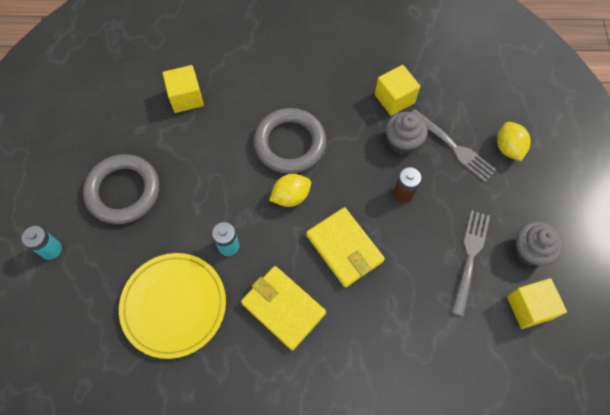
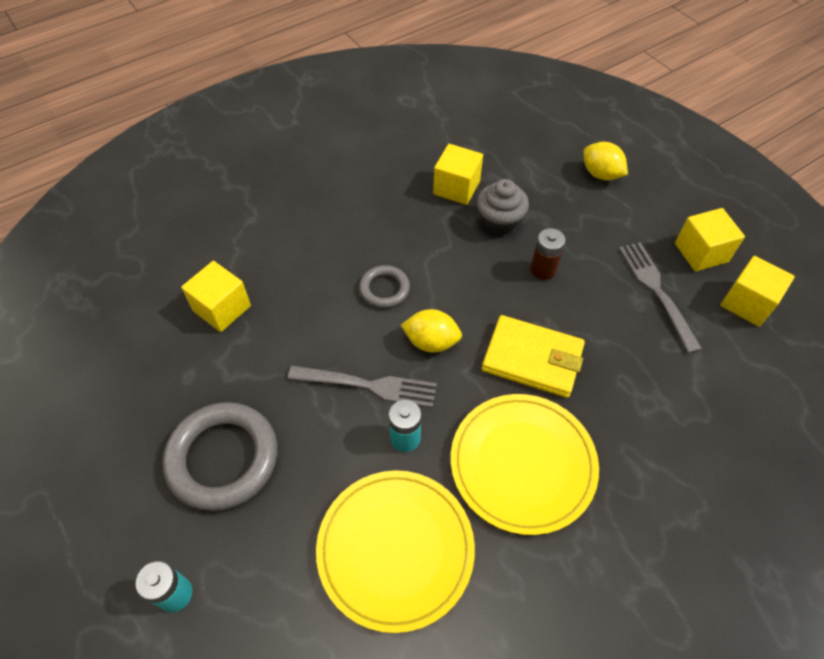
camera: 35 degrees left, 10 degrees down
yellow wallet [241,266,326,350] -> yellow plate [451,394,599,535]
grey ring [254,108,326,174] -> grey ring [359,265,410,308], size x0.53
yellow lemon [269,174,311,207] -> yellow lemon turned 75 degrees clockwise [401,309,462,352]
grey fork [412,109,497,182] -> grey fork moved to [288,366,437,408]
grey cupcake [515,222,563,266] -> yellow cube [675,208,745,272]

